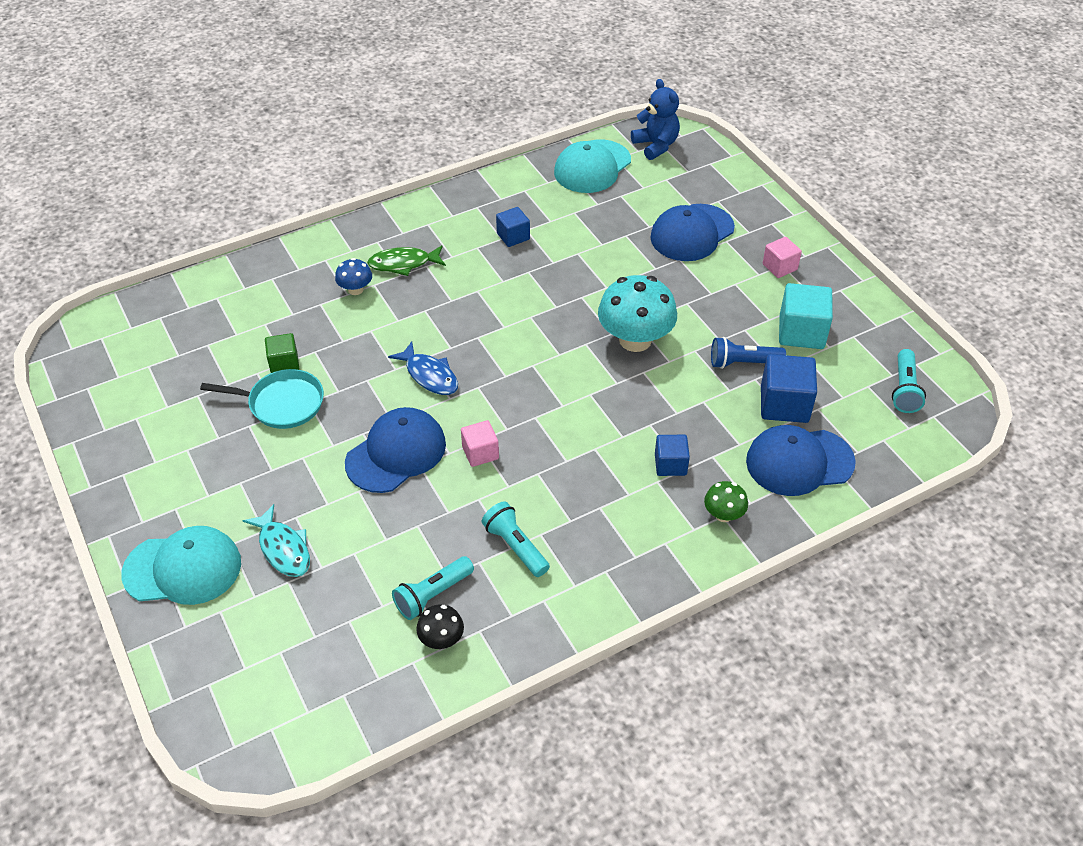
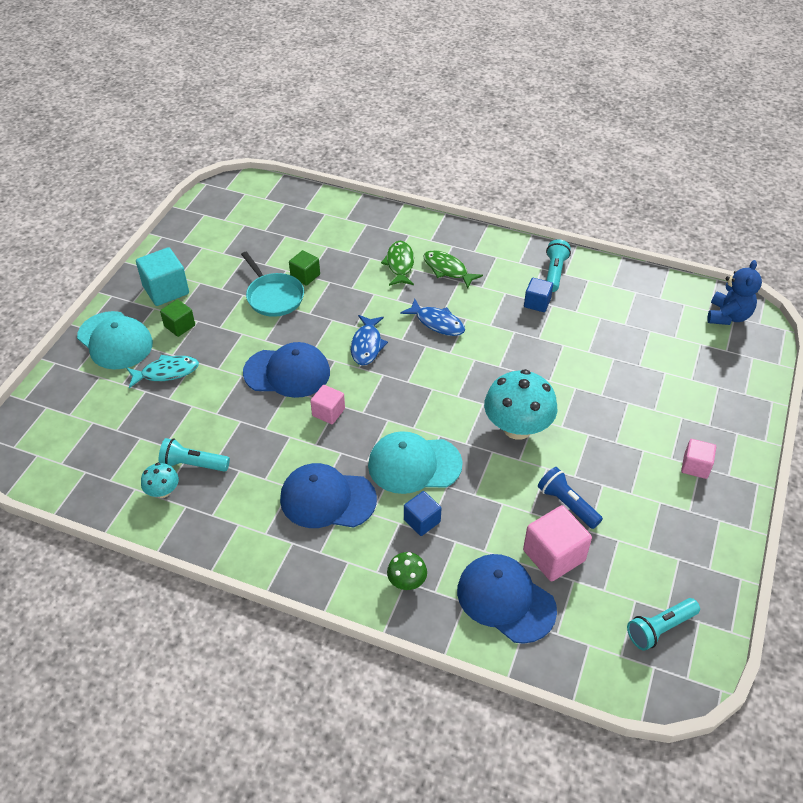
camera: 50 degrees right, 0 degrees up
turquoise fish [243,504,310,577] -> turquoise fish turned 120 degrees counterclockwise [126,355,199,388]
blue mushroom [335,258,372,295] -> green fish [381,241,414,286]
black mushroom [416,604,464,649] -> turquoise mushroom [141,463,179,498]
turquoise flashlight [482,501,550,577] -> turquoise flashlight moved to [546,239,571,292]
turquoise cap [554,140,631,193] -> turquoise cap moved to [368,431,463,494]
blue cap [650,204,735,261] -> blue cap moved to [280,463,377,528]
blue cube [761,354,817,423] -> pink cube [523,505,592,581]
turquoise cube [779,283,833,349] -> turquoise cube moved to [136,247,189,306]
none -> green cube [160,299,195,337]
none -> blue fish [400,299,465,336]

